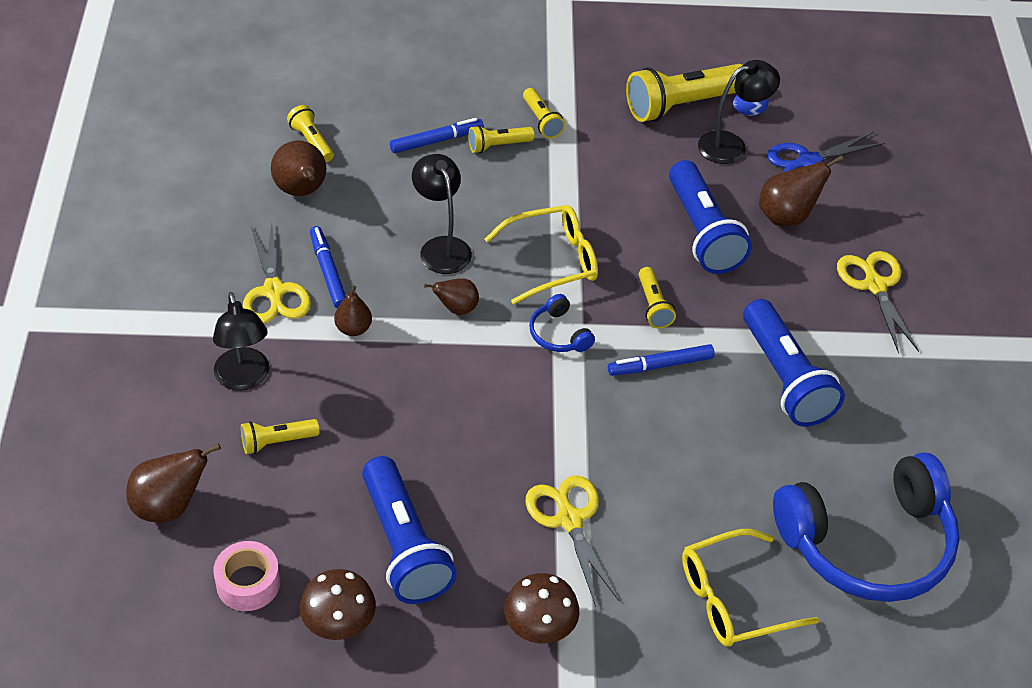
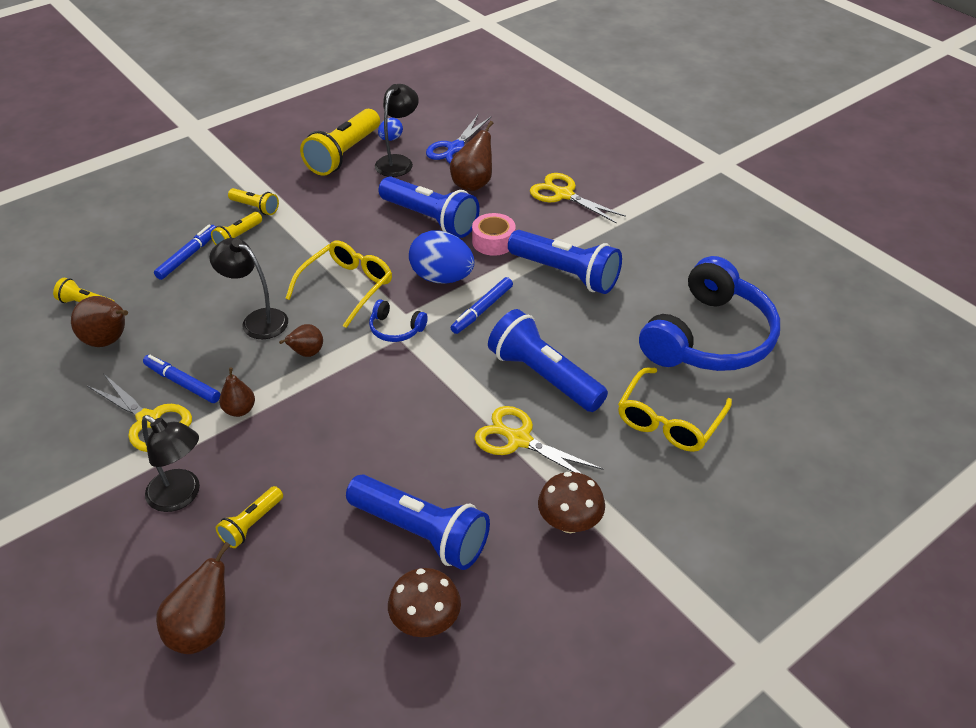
camera: 35 degrees left, 5 degrees down
pink tape [213,541,280,611] -> pink tape moved to [472,213,516,256]
yellow flashlight [639,267,676,329] -> blue egg [409,230,475,284]
none -> blue flashlight [488,309,608,412]

